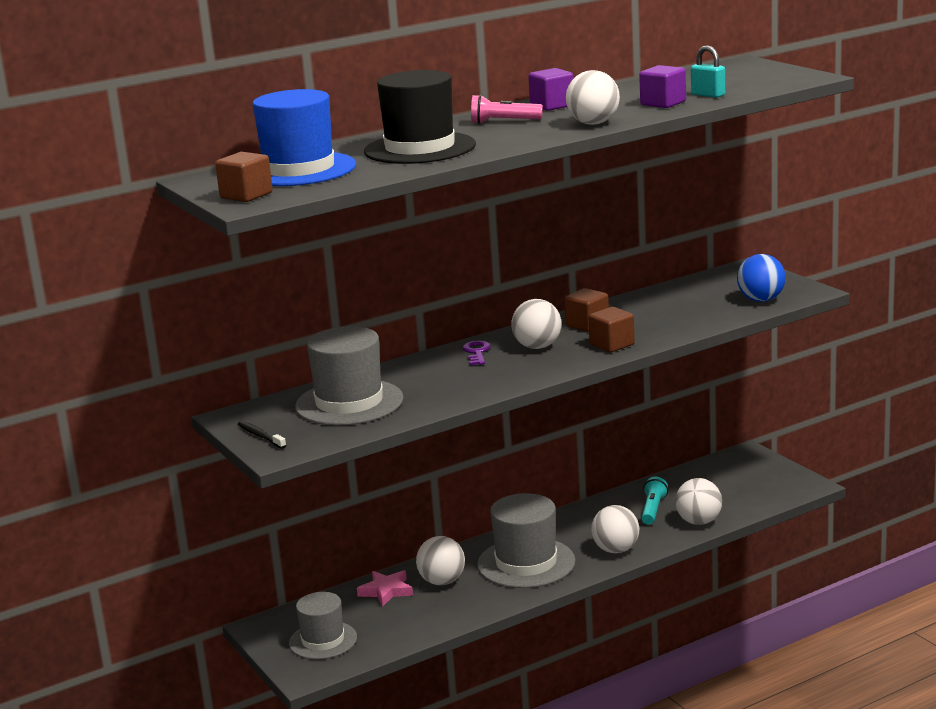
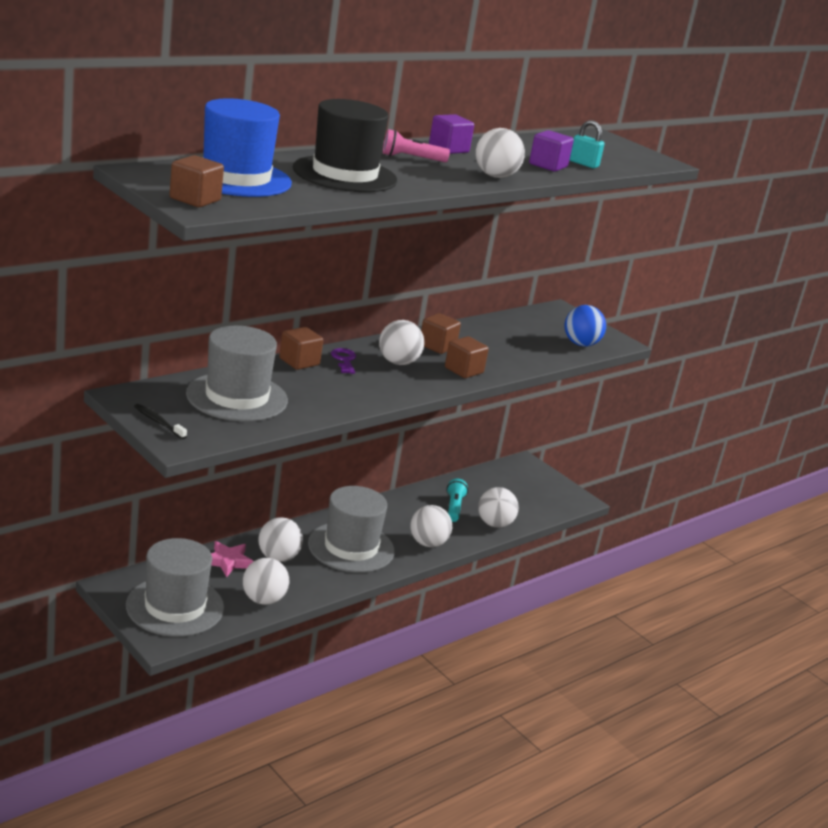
camera: 15 degrees left, 5 degrees up
grey hat [289,592,357,659] -> grey hat [126,538,224,637], size x1.54
none -> white ball [243,558,289,605]
none -> brown cube [279,327,323,370]

